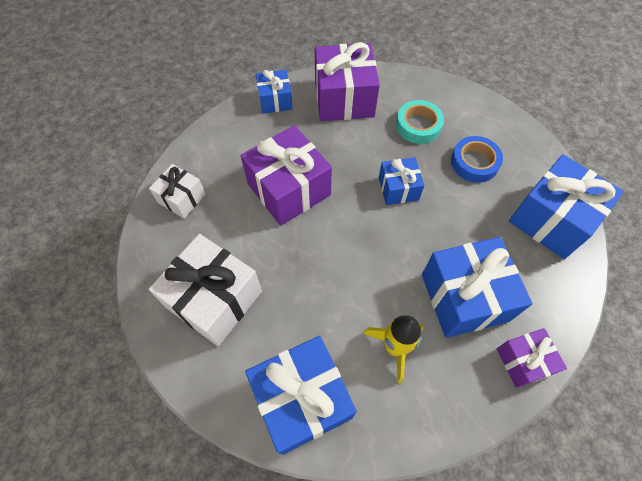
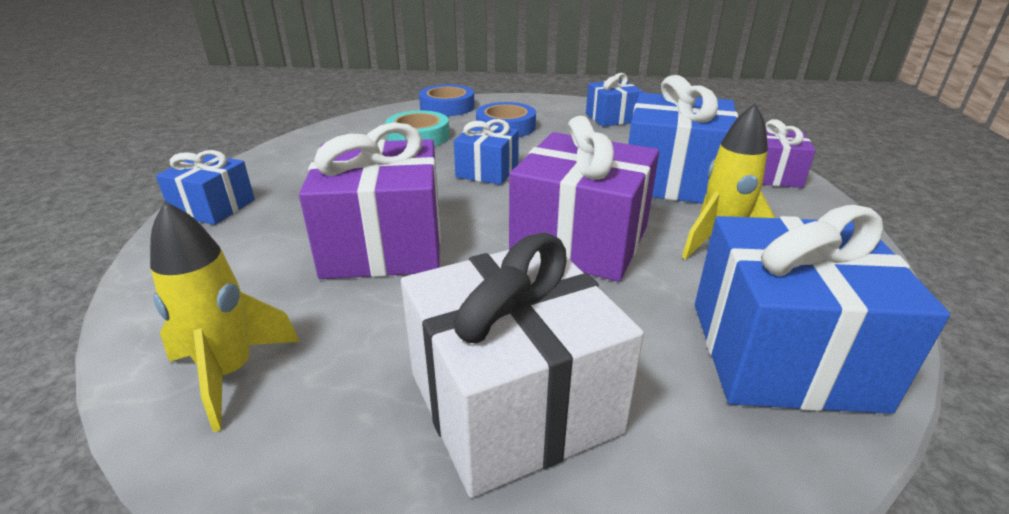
camera: 60 degrees left, 30 degrees down
white gift [149,164,205,218] -> yellow rocket [150,201,300,432]
purple gift [315,42,380,121] -> purple gift moved to [509,116,659,282]
blue gift [509,154,624,259] -> blue gift [586,73,643,127], size x0.56
none -> blue tape [419,85,475,116]

